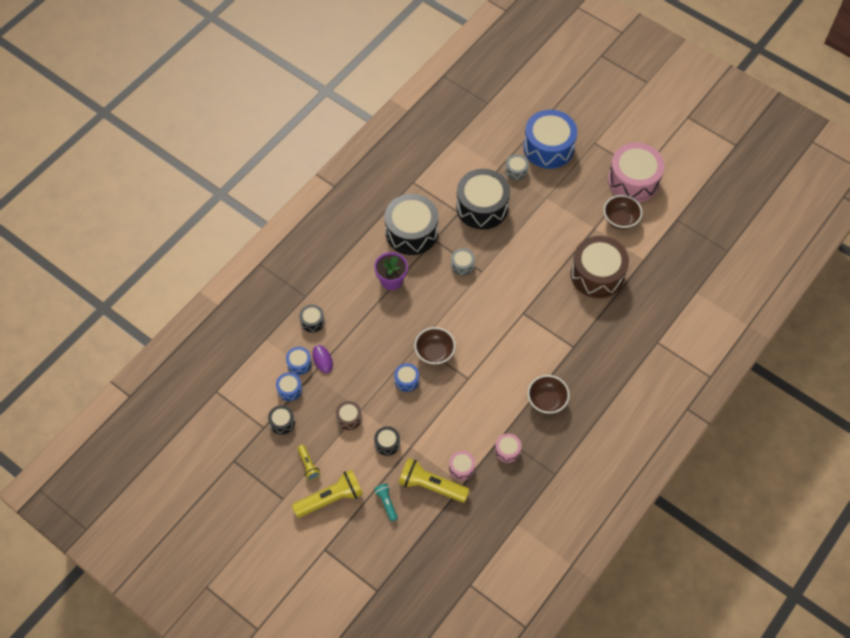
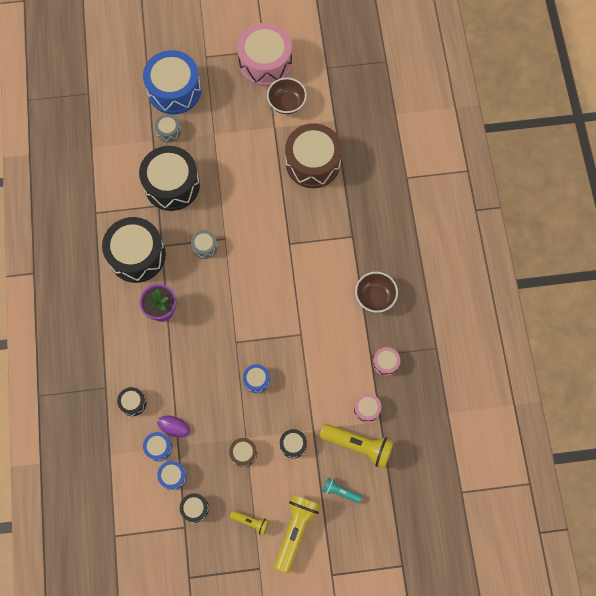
camera: 45 degrees left, 10 degrees up
yellow flashlight [398,458,470,503] -> yellow flashlight turned 135 degrees counterclockwise [320,424,394,468]
brown bowl [414,327,456,365] -> none

